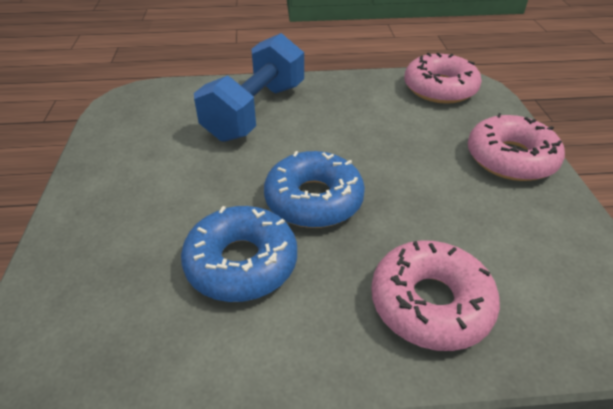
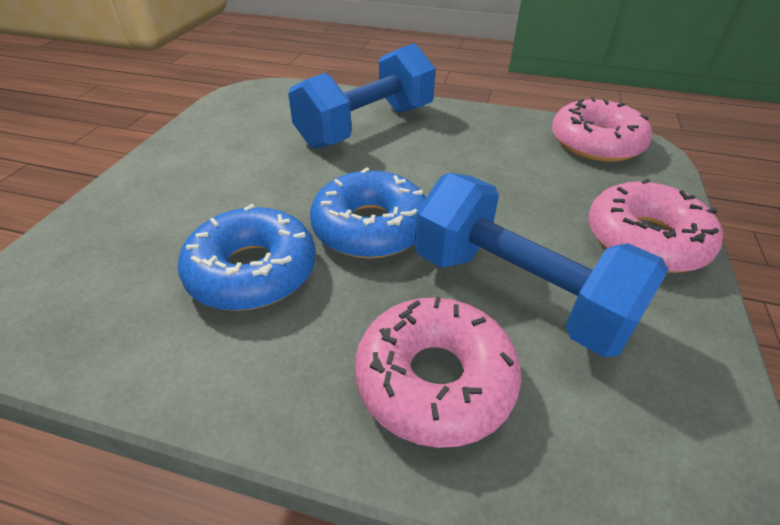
camera: 20 degrees right, 0 degrees up
none -> blue dumbbell [415,173,669,357]

